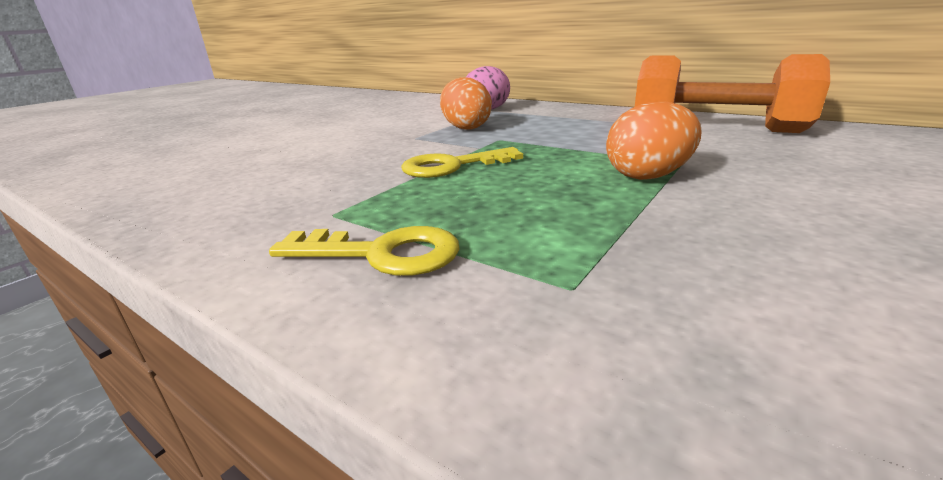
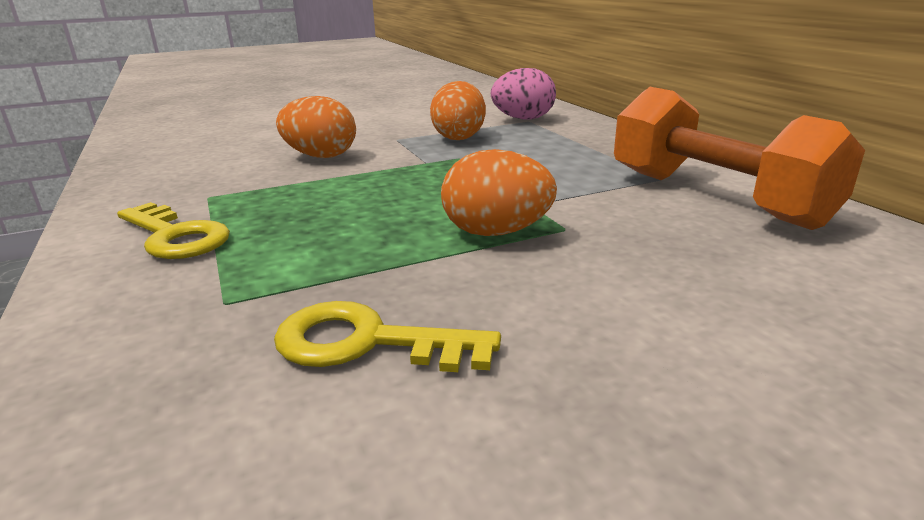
camera: 30 degrees right, 0 degrees up
yellow key [401,147,523,178] -> yellow key moved to [274,301,501,372]
none -> orange egg [276,96,356,158]

